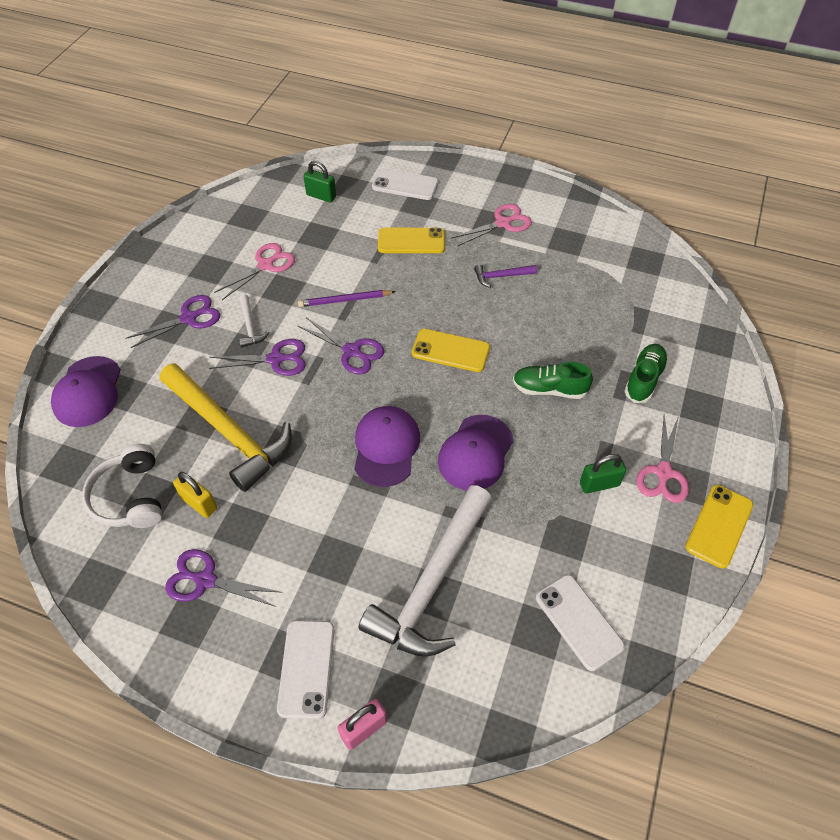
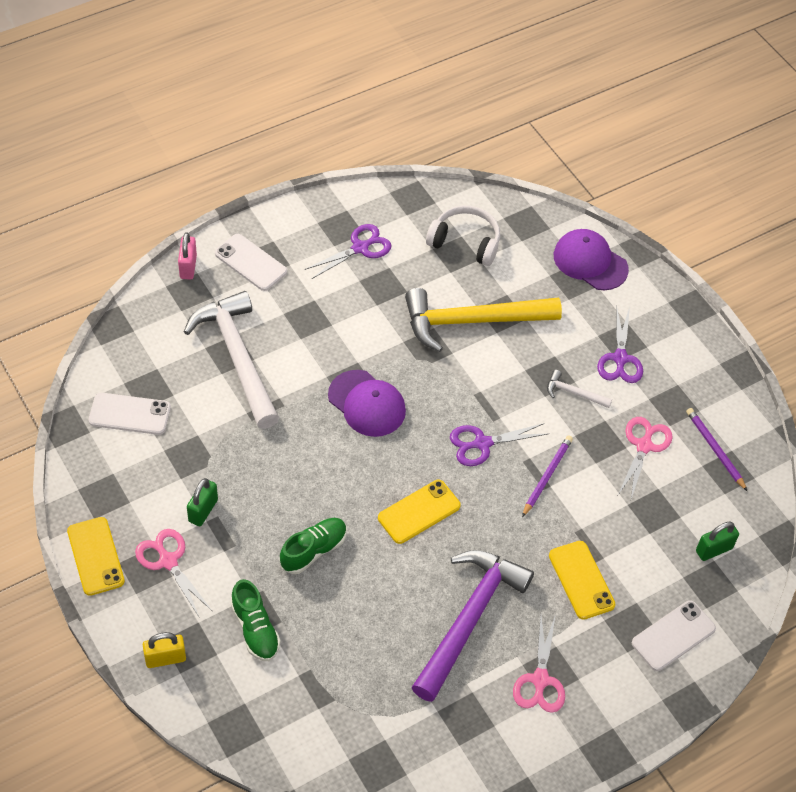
camera: 125 degrees right, 0 degrees up
yellow padlock [173,472,217,518] -> yellow padlock moved to [143,632,186,668]
purple scissors [209,339,306,376] -> none
pink scissors [214,243,295,300] -> pink scissors turned 150 degrees counterclockwise [618,417,673,499]
yellow phone [378,228,445,253] -> yellow phone turned 60 degrees counterclockwise [549,541,615,620]
purple cap [438,415,514,490] -> none
purple hammer [474,264,537,288] -> purple hammer [411,550,534,702], size x2.37
none -> purple pencil [686,408,747,491]

